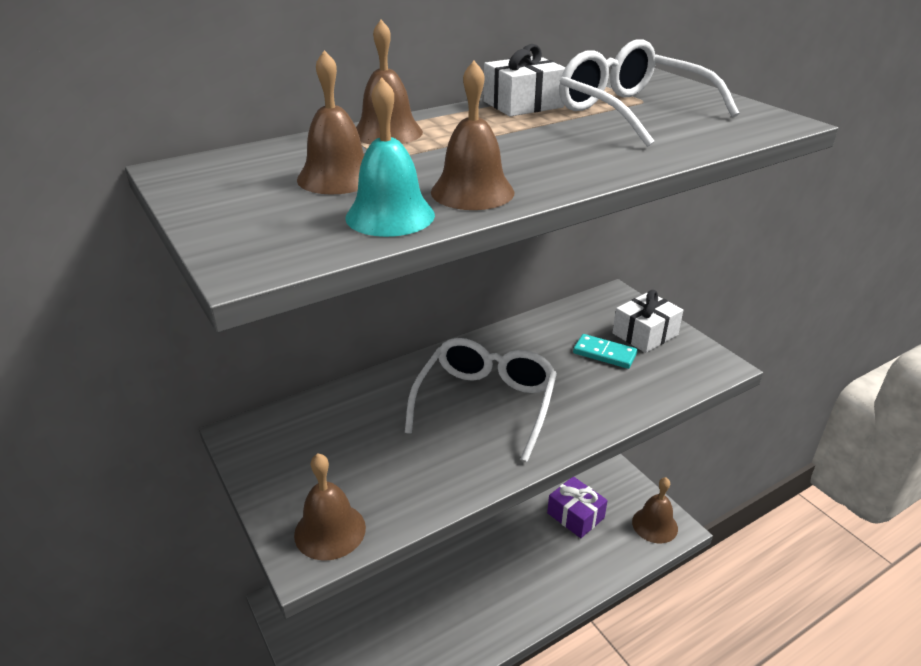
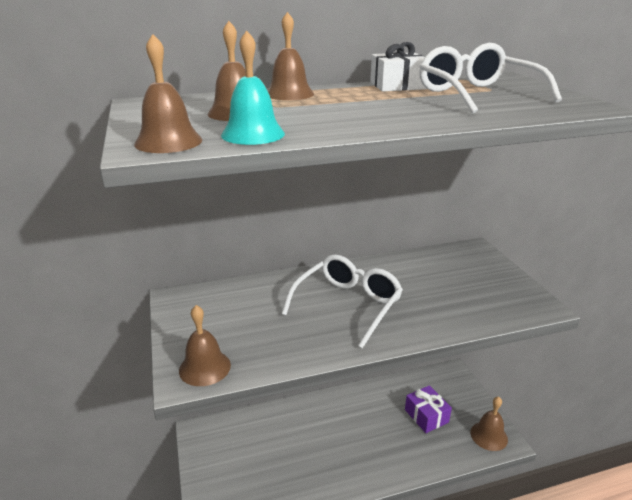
camera: 15 degrees right, 5 degrees down
brown bell [431,61,514,210] -> brown bell moved to [134,34,202,153]
turquoise domino [573,334,638,369] -> none
white gift [612,290,683,353] -> none

